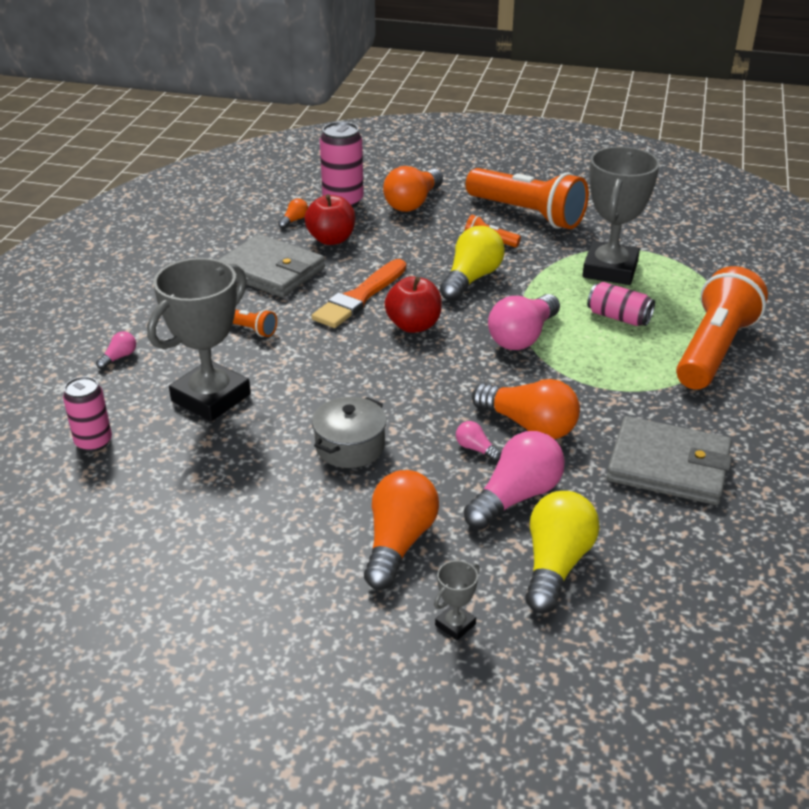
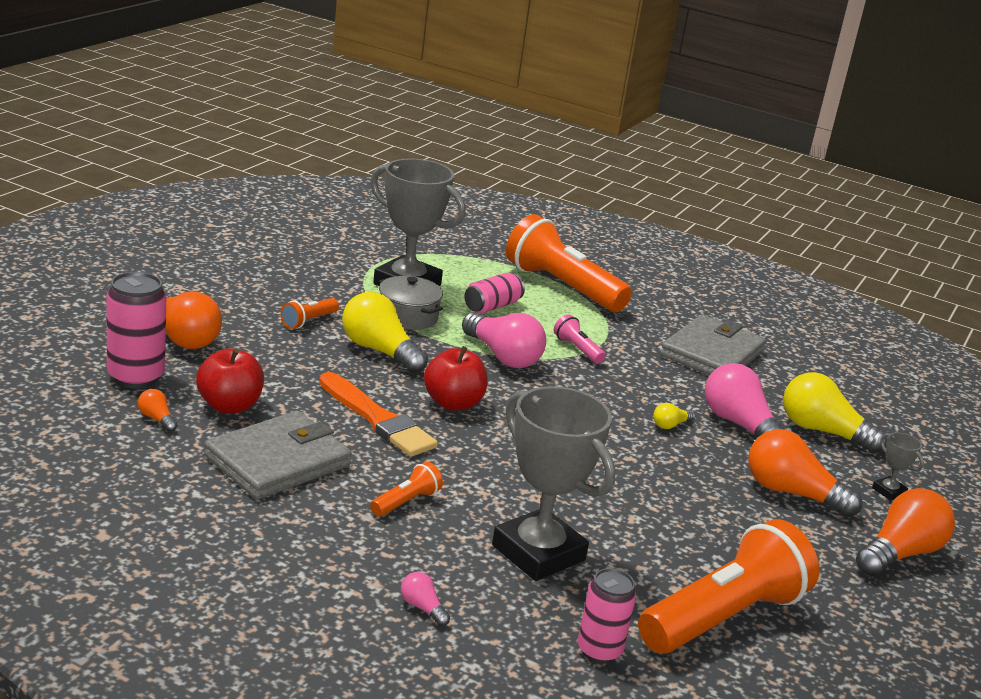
camera: 80 degrees left, 10 degrees down
grey pot [312,397,387,468] -> grey pot moved to [379,276,443,330]
pink light bulb [456,421,501,462] -> yellow light bulb [653,403,695,429]
orange flashlight [466,168,589,229] -> orange flashlight moved to [638,519,819,654]
orange light bulb [472,379,580,439] -> orange light bulb moved to [856,488,955,577]
none -> pink flashlight [554,314,606,364]

